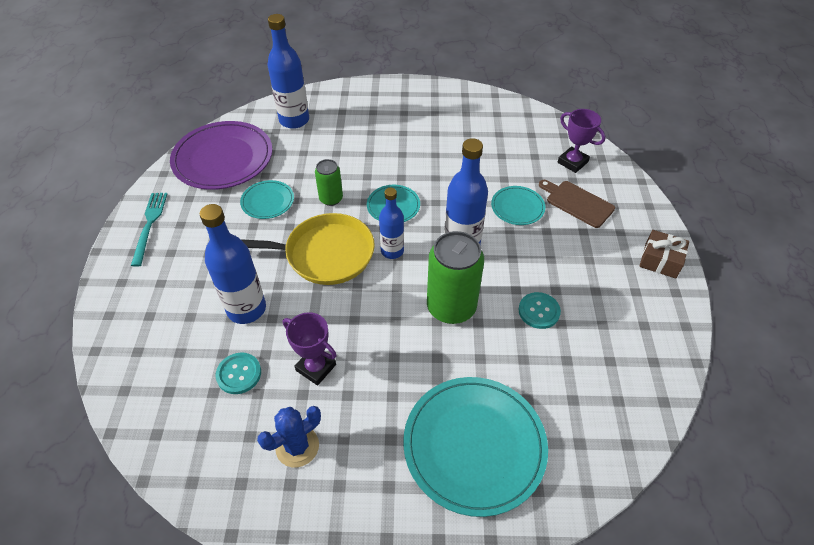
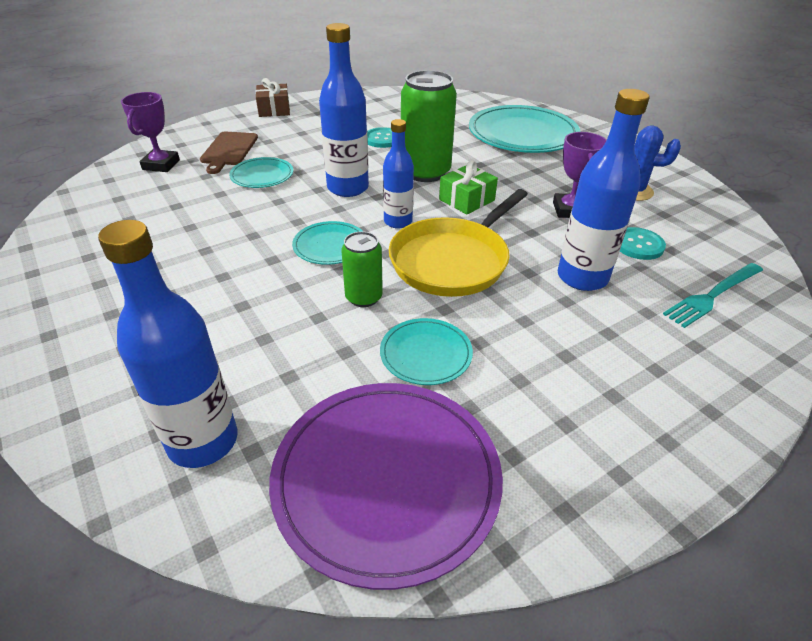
camera: 125 degrees left, 10 degrees down
turquoise fork [131,193,167,267] -> turquoise fork moved to [663,263,763,328]
yellow pan [241,213,375,285] -> yellow pan turned 105 degrees counterclockwise [389,189,528,297]
none -> green gift [439,160,498,215]

